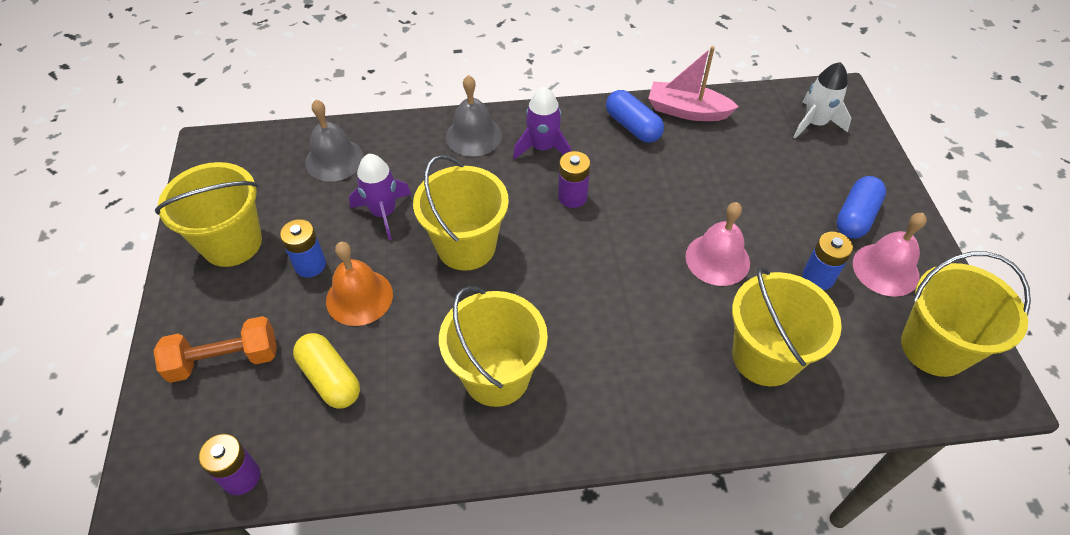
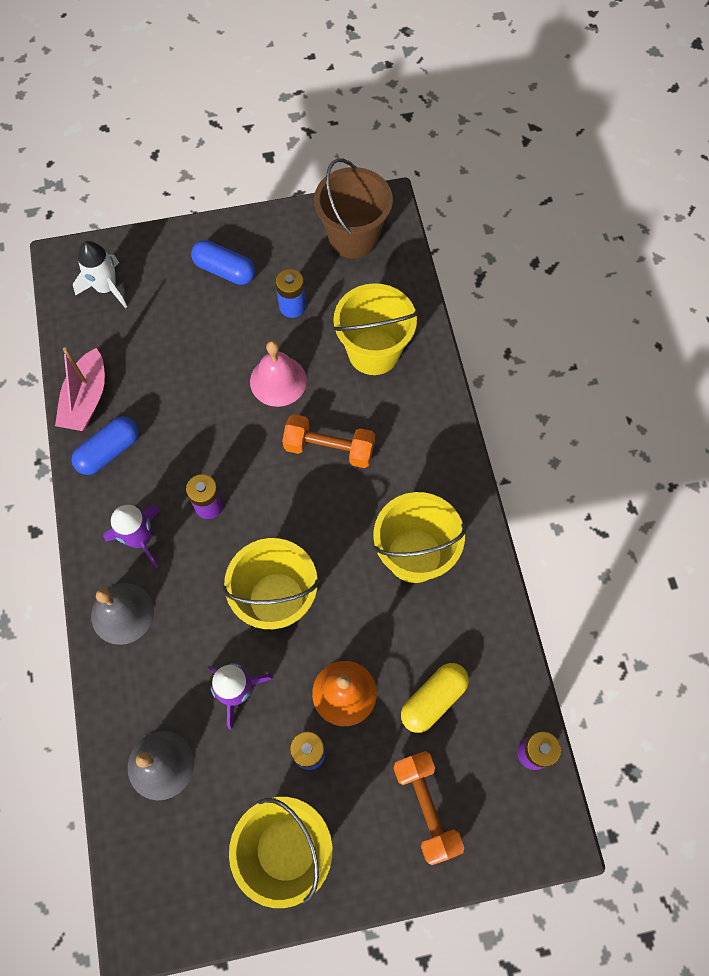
camera: 95 degrees left, 15 degrees up
pink bell [853,213,927,297] -> none
yellow bucket [901,251,1031,377] -> brown bucket [314,158,393,258]
none -> orange dumbbell [282,414,375,468]

